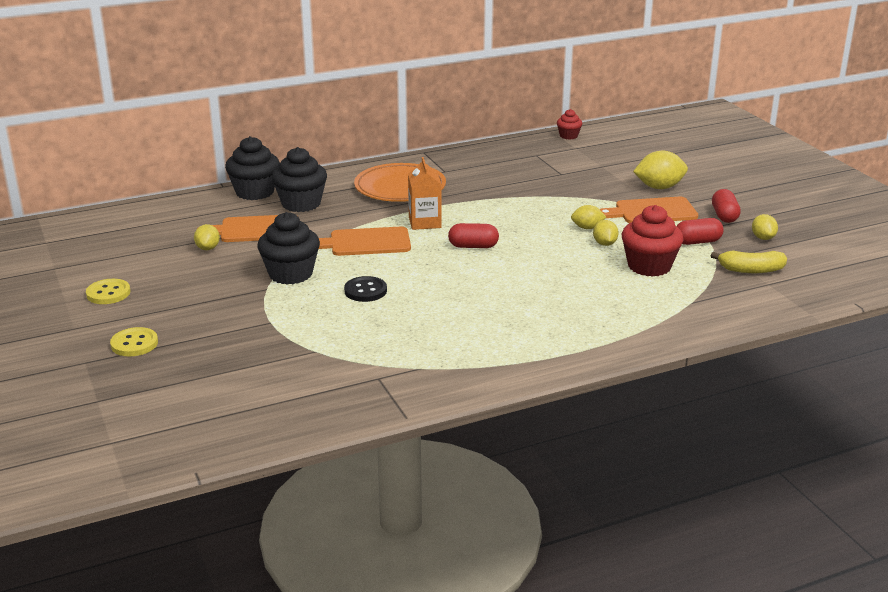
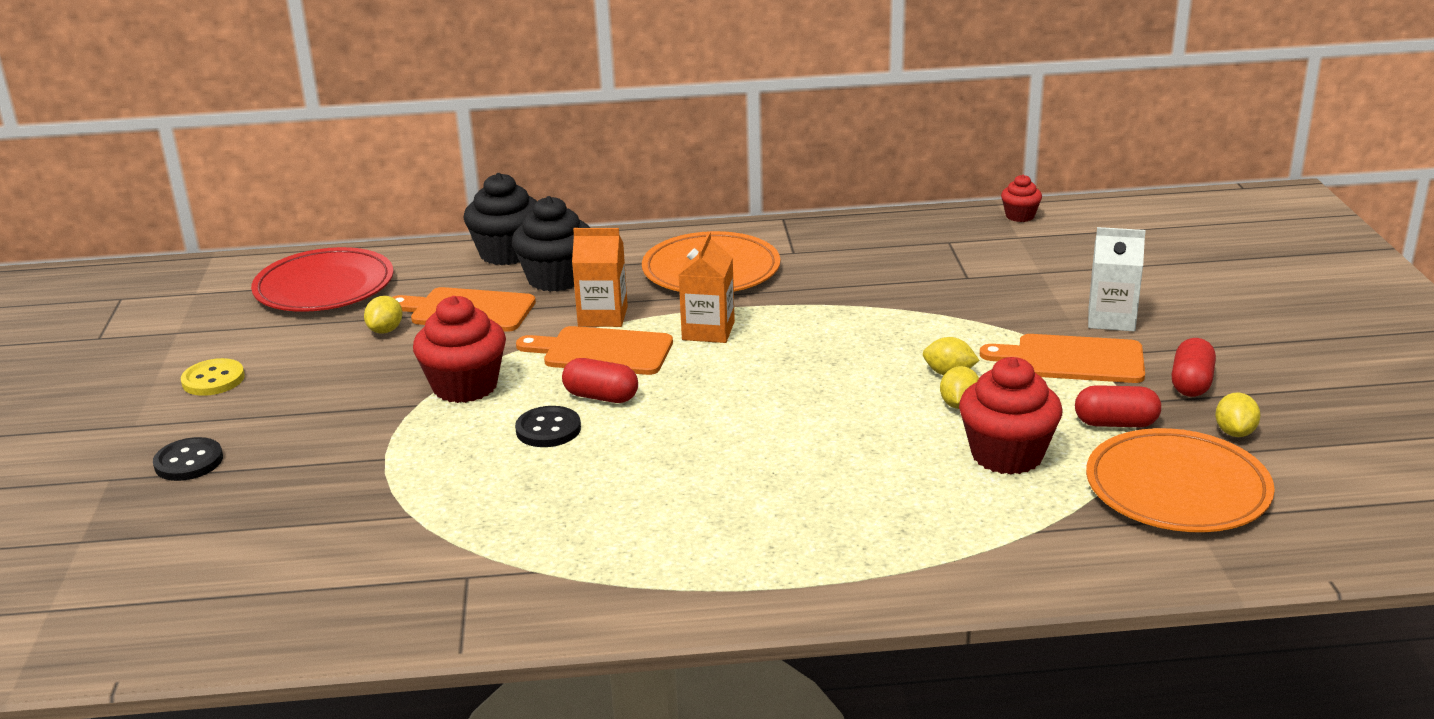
camera: 20 degrees right, 0 degrees up
yellow button [110,327,158,357] -> black button [153,437,223,481]
black cupcake [257,212,320,285] -> red cupcake [413,296,506,403]
red capsule [448,223,499,248] -> red capsule moved to [562,358,638,403]
yellow lemon [633,151,688,189] -> white carton [1088,227,1146,331]
yellow banana [711,250,787,273] -> orange plate [1086,428,1275,532]
none -> red plate [251,247,393,312]
none -> orange carton [572,228,628,327]

